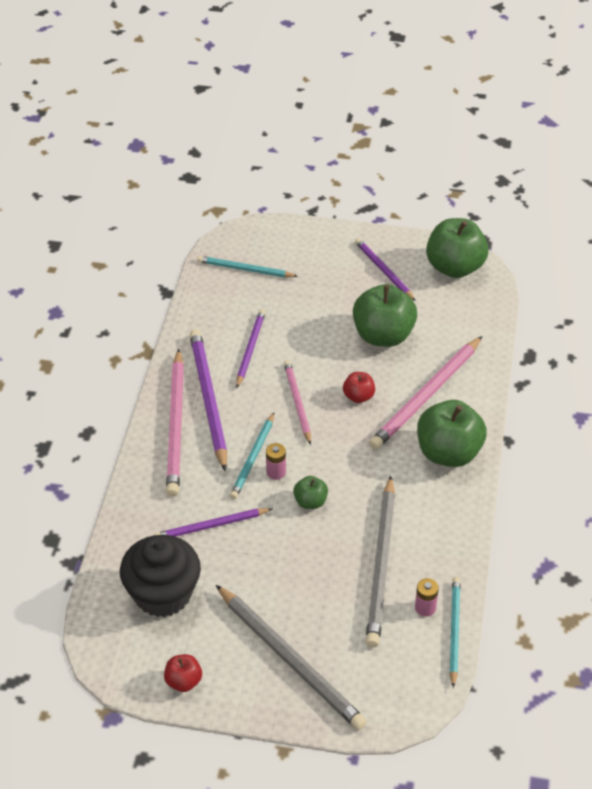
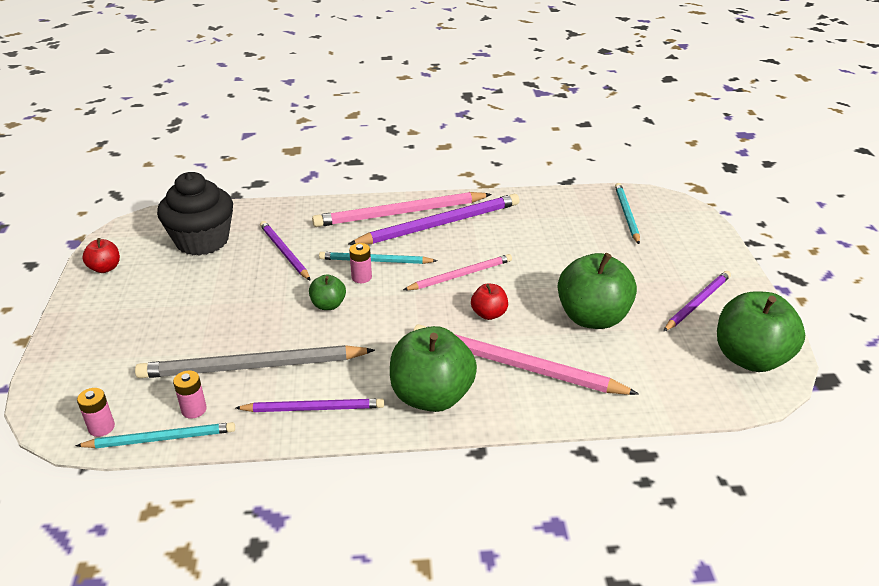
camera: 75 degrees right, 10 degrees down
grey pencil [216,585,367,730] -> none
purple pencil [236,309,266,388] -> purple pencil moved to [236,399,384,412]
none -> pink battery [77,388,115,437]

